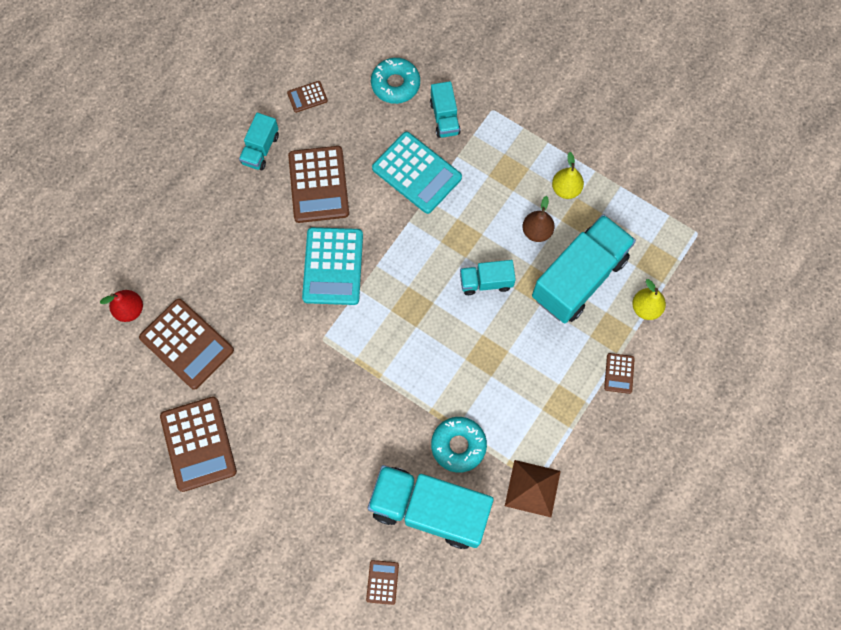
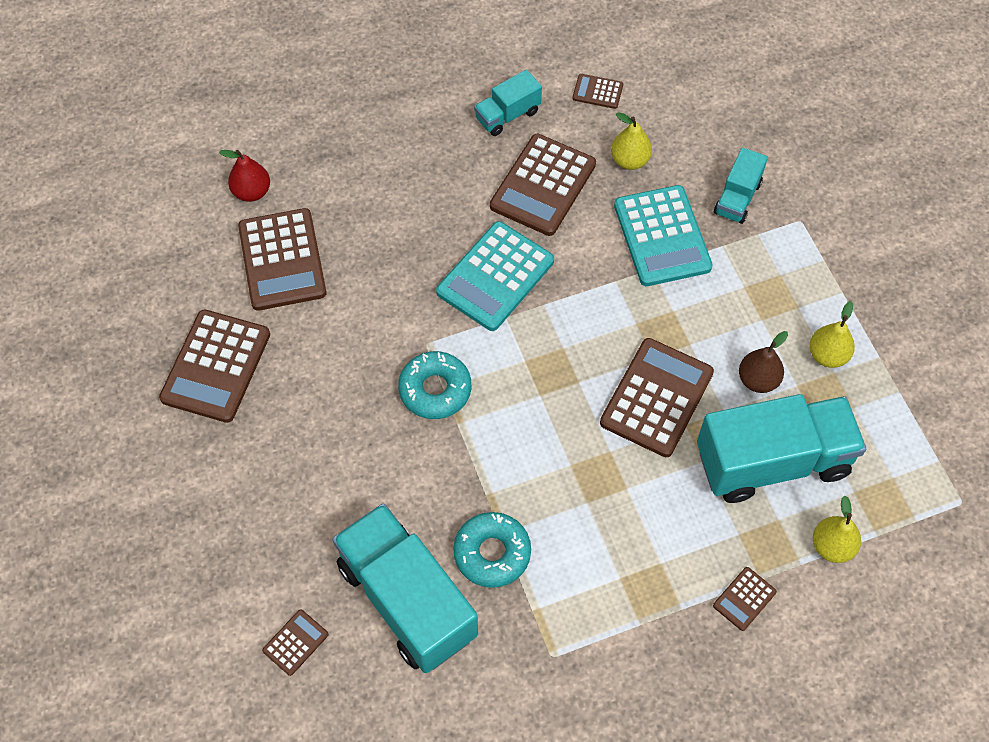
camera: 35 degrees right, 10 degrees down
turquoise donut [371,58,420,104] -> turquoise donut moved to [398,351,471,419]
turquoise truck [460,260,516,295] -> brown calculator [600,338,714,457]
brown pyramid [505,460,561,517] -> none
none -> yellow pear [611,112,652,170]

